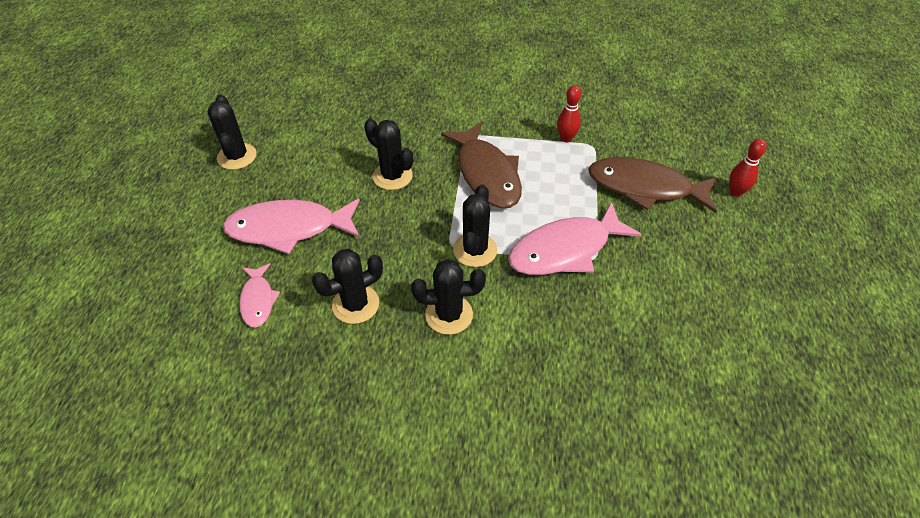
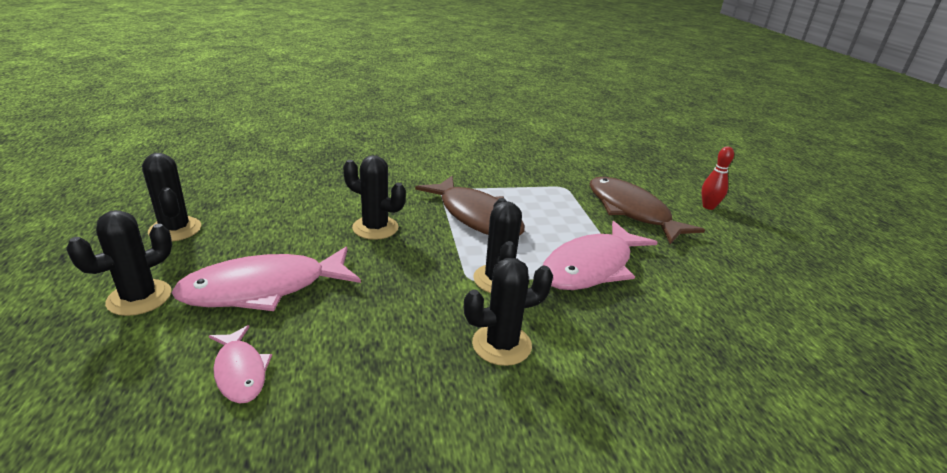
camera: 20 degrees left, 20 degrees down
black cactus [312,249,383,324] -> black cactus moved to [66,210,172,316]
red bowling pin [557,85,581,142] -> none
brown fish [588,157,718,213] -> brown fish turned 60 degrees clockwise [590,177,705,244]

